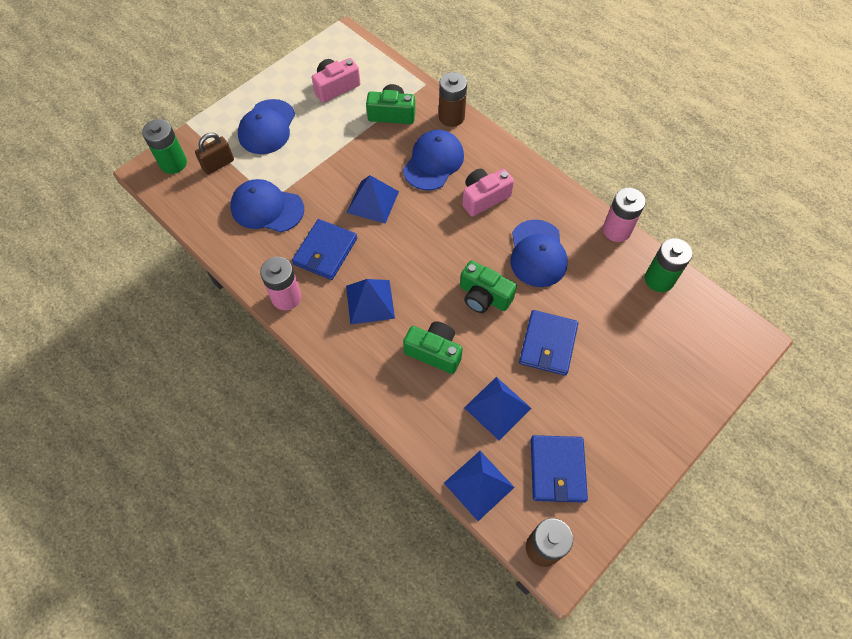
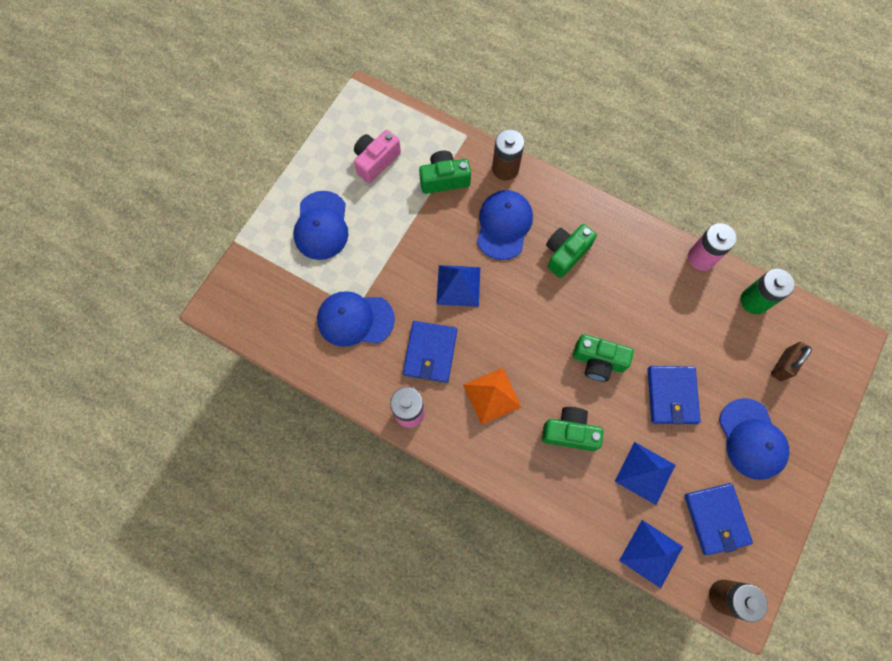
camera: 15 degrees left, 10 degrees up
green battery [142,119,187,174] -> none
brown padlock [195,133,234,175] -> brown padlock moved to [771,342,812,381]
blue pyramid [346,279,395,325] -> orange pyramid [463,368,521,425]
pink camera [462,169,514,217] -> green camera [546,224,597,278]
blue cap [510,219,568,287] -> blue cap moved to [719,398,790,480]

